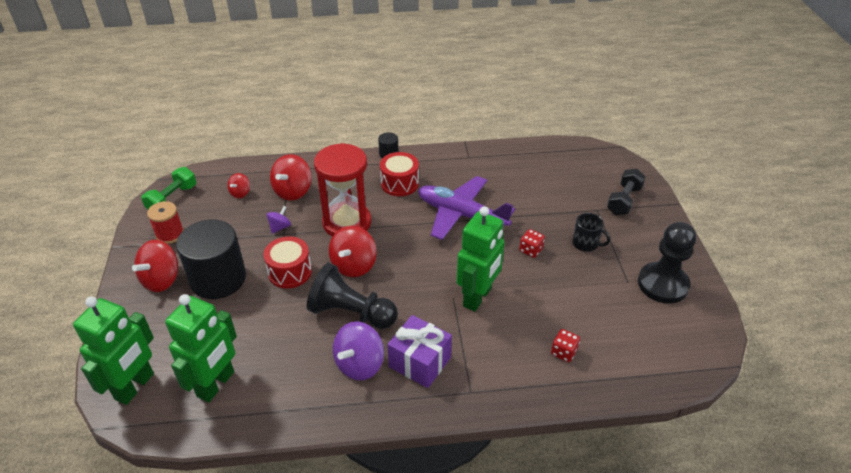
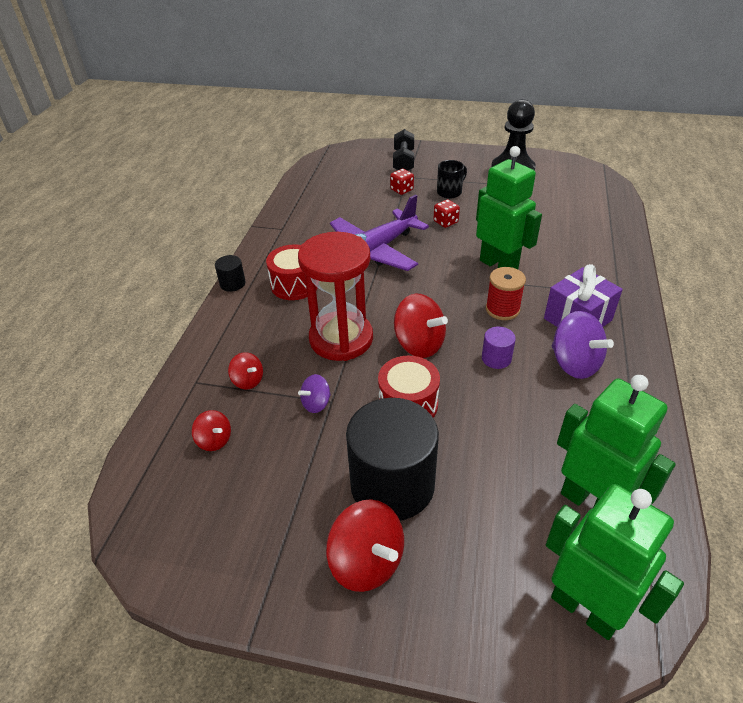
camera: 70 degrees left, 0 degrees up
green dumbbell [141,167,196,209] -> none
red spool [147,201,184,244] -> red spool moved to [486,267,526,320]
purple spinning top [266,206,291,234] -> purple spinning top turned 90 degrees counterclockwise [298,374,331,413]
red spinning top [270,154,312,201] -> red spinning top [228,352,263,389], size x0.55
black pawn [307,263,398,329] -> purple cylinder [482,326,516,369]
red dice [551,329,580,362] -> red dice moved to [390,169,414,195]
black dumbbell [607,169,646,215] -> black dumbbell turned 45 degrees clockwise [393,129,414,171]

